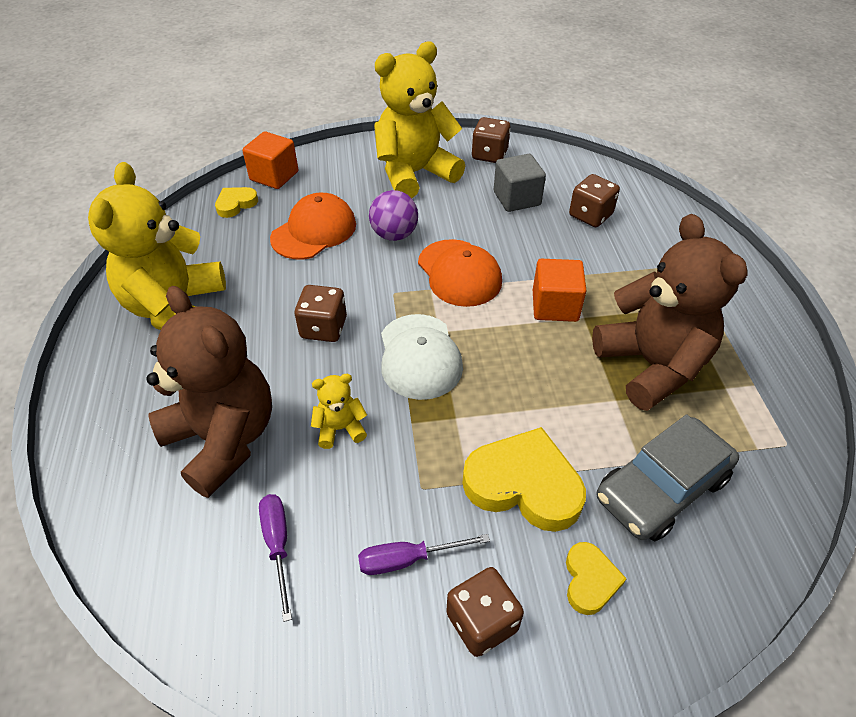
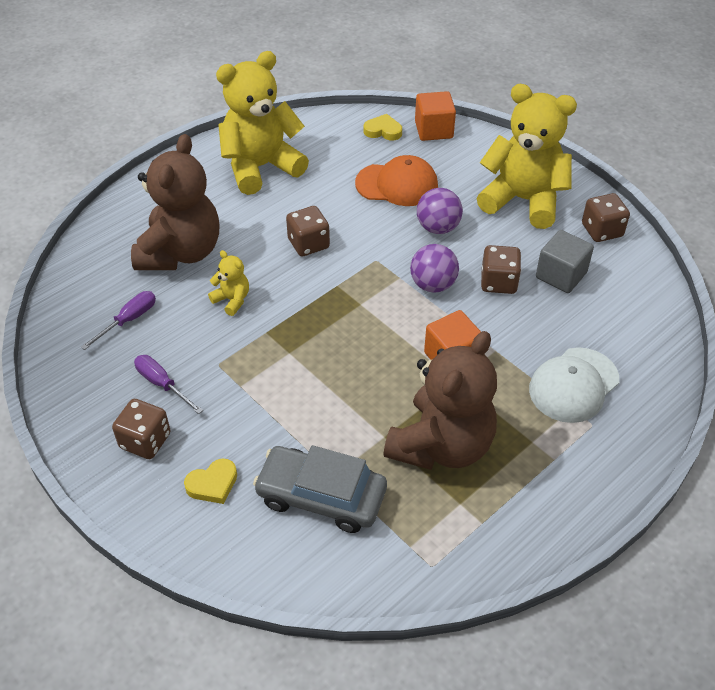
camera: 55 degrees right, 0 degrees up
white cap [381,314,463,400] -> white cap moved to [529,347,619,423]
orange cap [418,239,502,307] -> purple ball [410,244,459,293]
yellow heart [462,427,586,532] -> none
brown dice [569,174,620,227] -> brown dice moved to [481,245,521,294]

